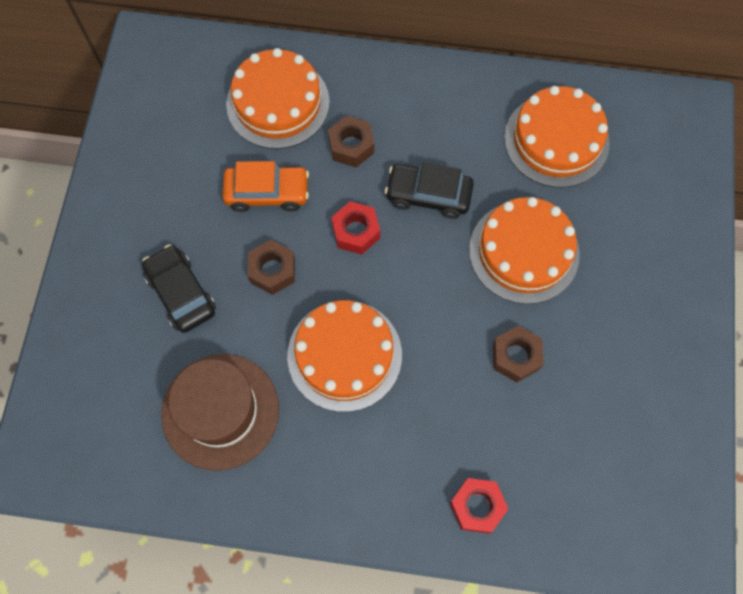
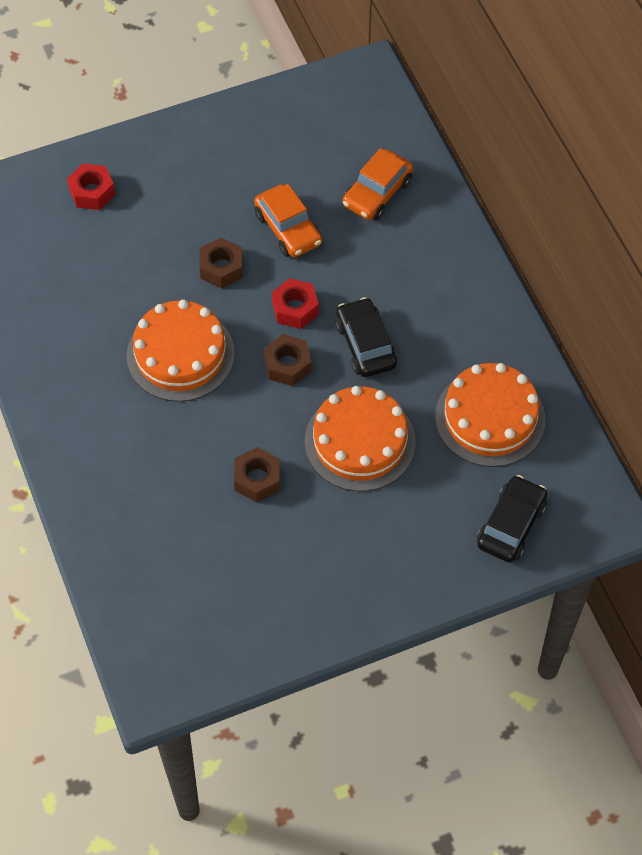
camera: 60 degrees right, 10 degrees down
black car [142,244,216,333] -> black car moved to [477,475,547,563]
brown hat [161,354,279,471] -> none
orange cake [226,48,330,149] -> orange car [342,148,413,220]
brown nut [328,116,374,167] -> brown nut moved to [264,334,311,386]
red nut [450,478,508,534] -> red nut moved to [67,164,115,210]

